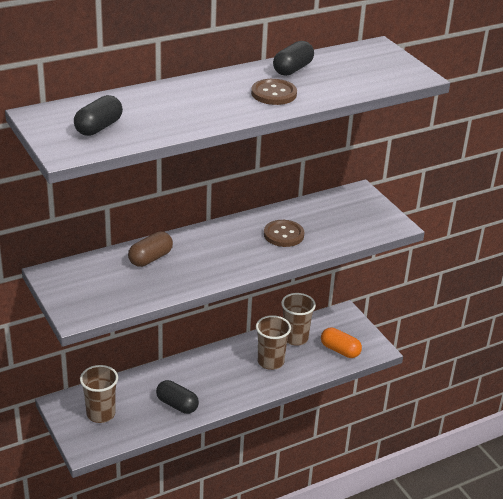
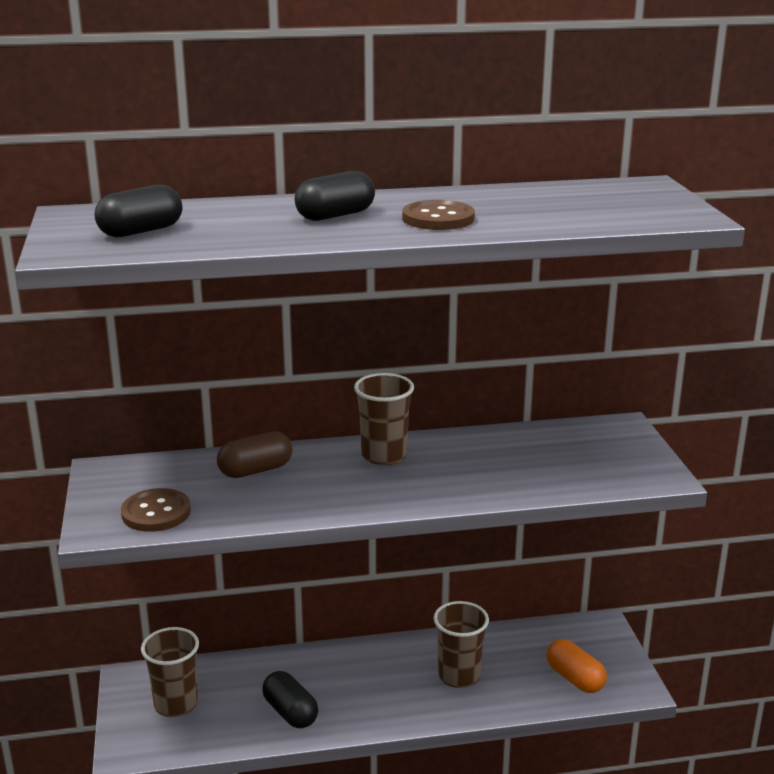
camera: 20 degrees right, 10 degrees down
brown button [264,220,304,247] -> brown button moved to [121,488,191,532]
black capsule [273,41,314,76] -> black capsule moved to [294,171,375,221]
brown cup [281,293,316,346] -> brown cup moved to [354,373,414,466]

